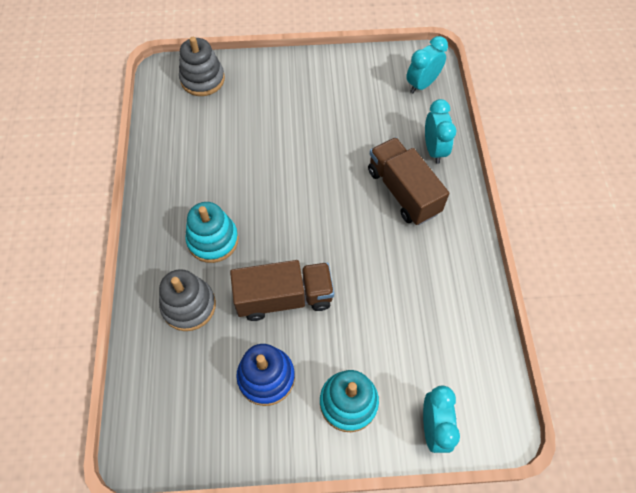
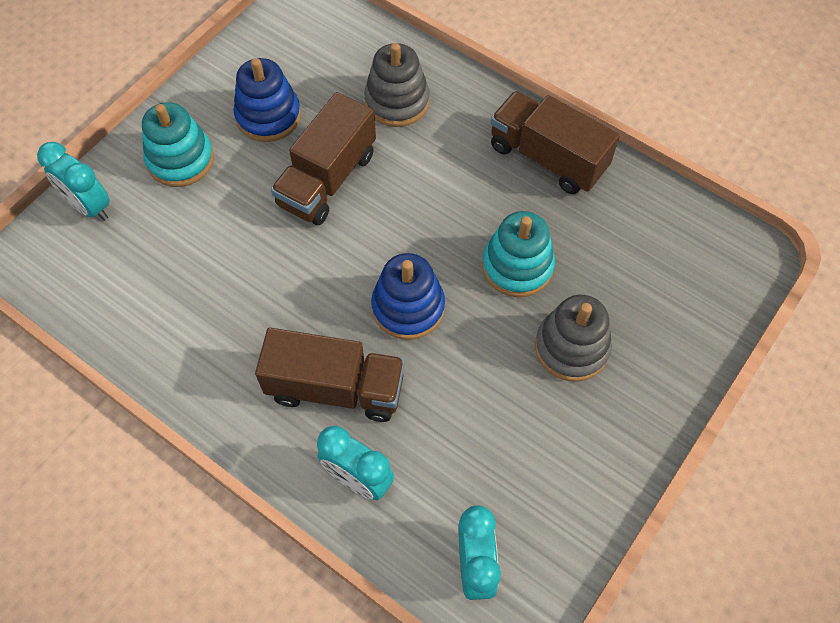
camera: 130 degrees right, 0 degrees up
grey stacking toy [179,37,225,96] -> grey stacking toy moved to [535,295,612,382]
turquoise stacking toy [185,202,239,263] -> turquoise stacking toy moved to [482,211,555,297]
none -> blue stacking toy [371,253,445,340]
none -> brown truck [490,91,620,194]

